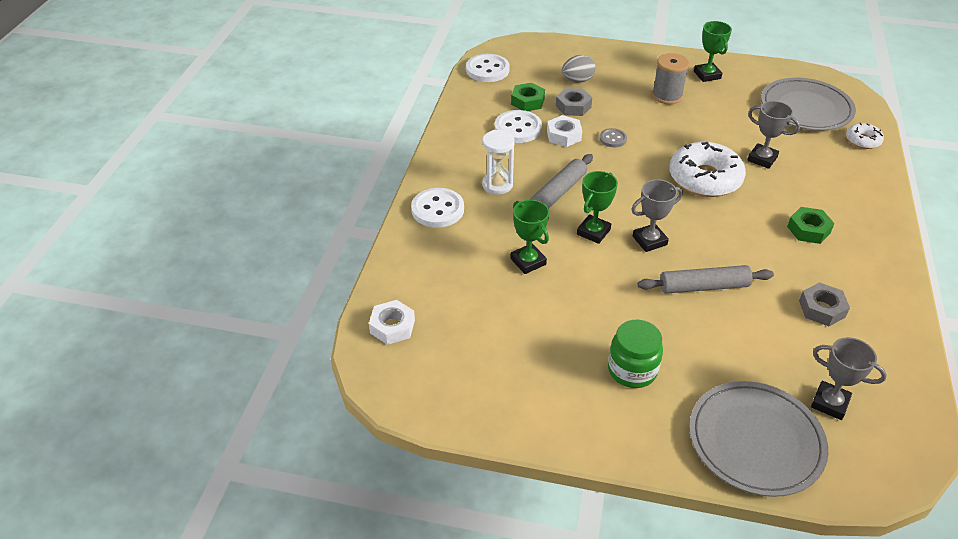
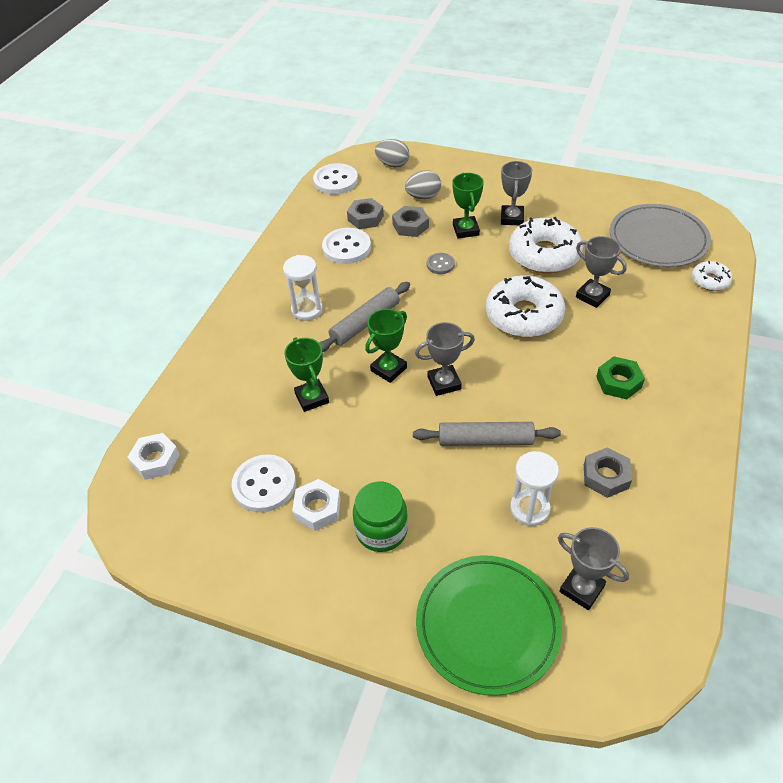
camera: 10 degrees right, 5 degrees up
white button [411,188,464,228] -> white button moved to [232,454,296,512]
green nut [511,83,545,111] -> grey nut [347,198,384,229]
white nut [547,115,582,147] -> white nut moved to [292,479,341,531]
grey spool [652,53,689,104] -> grey trophy [501,161,532,225]
grey plate [689,381,828,497] -> green plate [416,555,562,696]
green trophy [694,21,732,82] -> green trophy moved to [452,173,484,238]
none -> grey egg [375,139,409,167]
none -> white donut [509,217,583,273]
none -> white hourglass [510,451,559,526]

